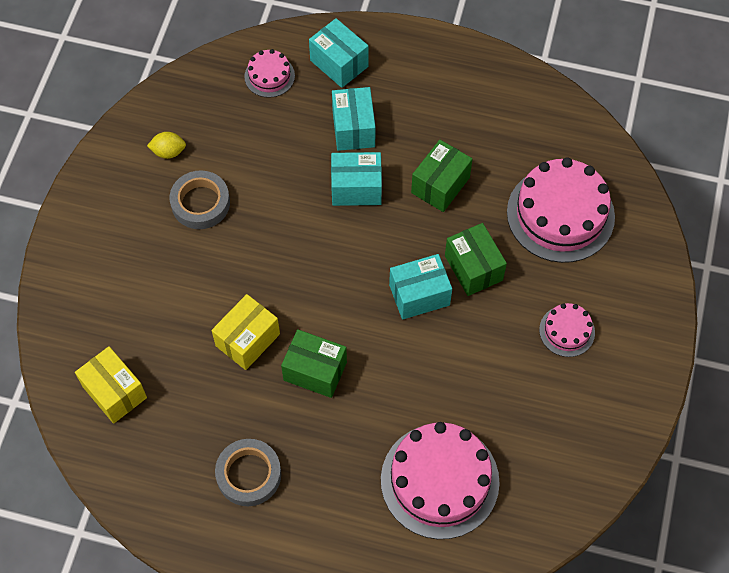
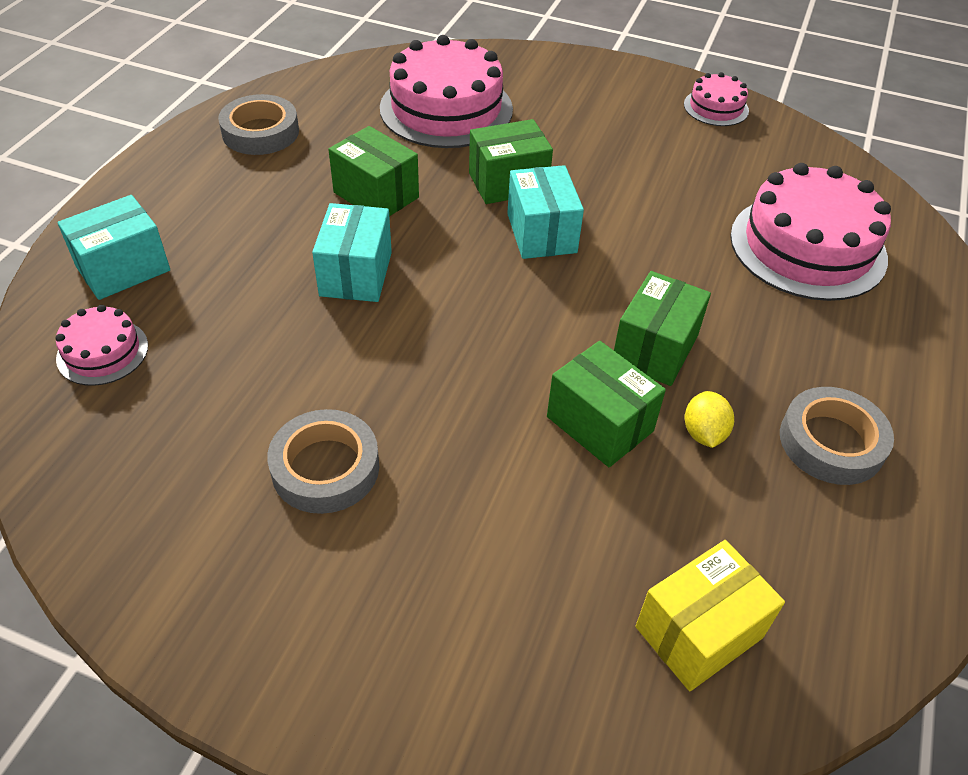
camera: 85 degrees left, 15 degrees down
yellow lemon [147,132,186,159] -> yellow lemon moved to [685,391,734,448]
yellow box [211,294,280,370] -> green box [547,341,666,467]
turquoise box [332,87,376,151] -> none
pink cake [539,303,595,357] -> pink cake moved to [684,72,749,126]
none -> grey tape [218,94,299,155]

